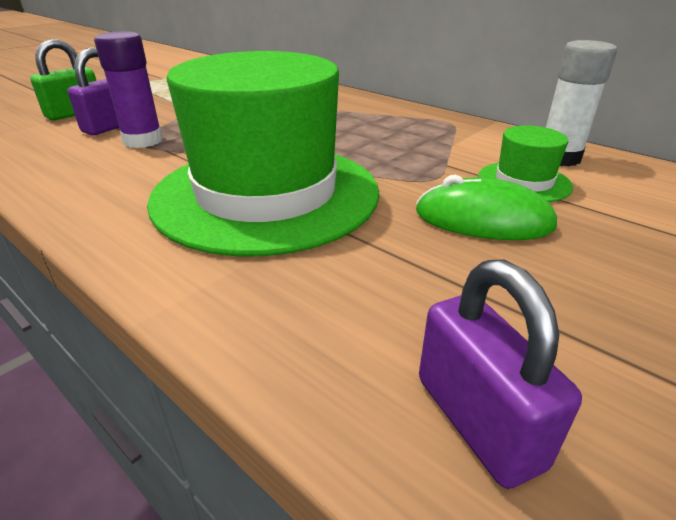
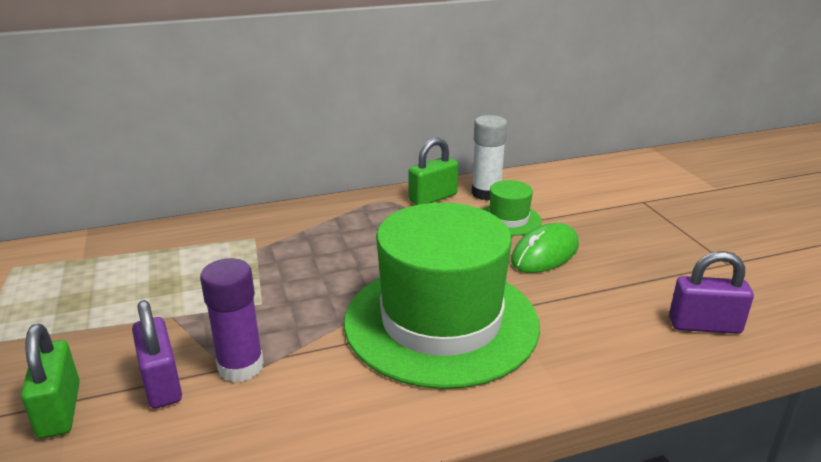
camera: 60 degrees left, 5 degrees down
none -> green padlock [409,138,458,205]

